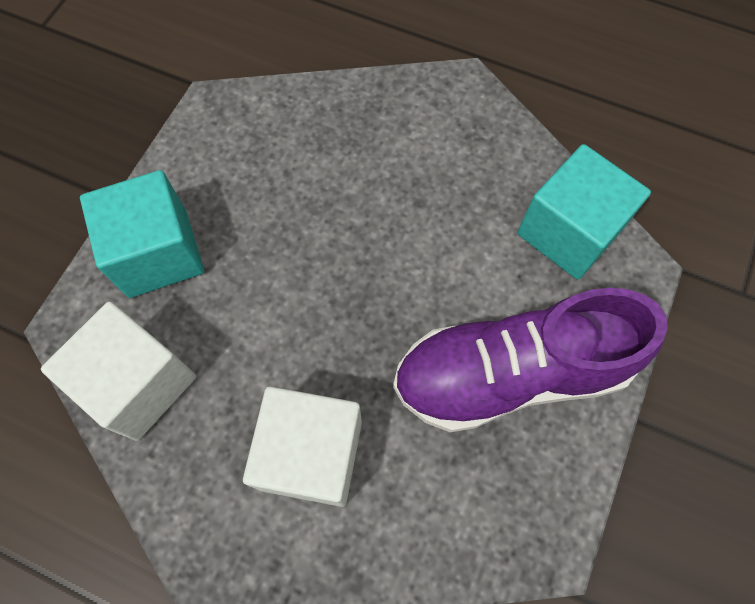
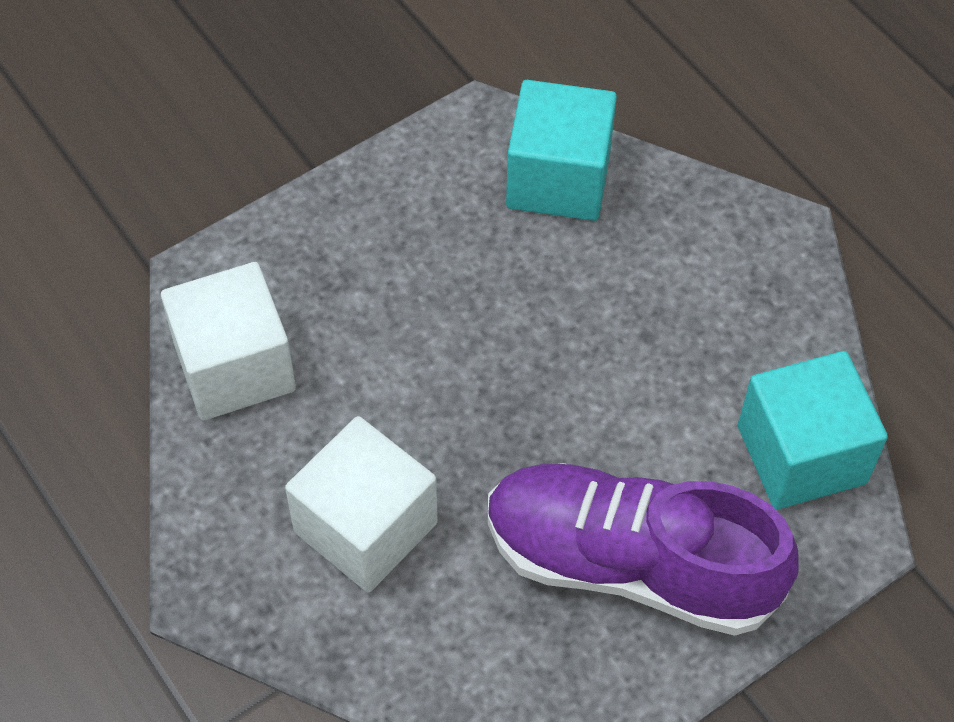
camera: 30 degrees right, 10 degrees down
turquoise cube [80,170,204,298] -> turquoise cube moved to [506,80,617,221]

